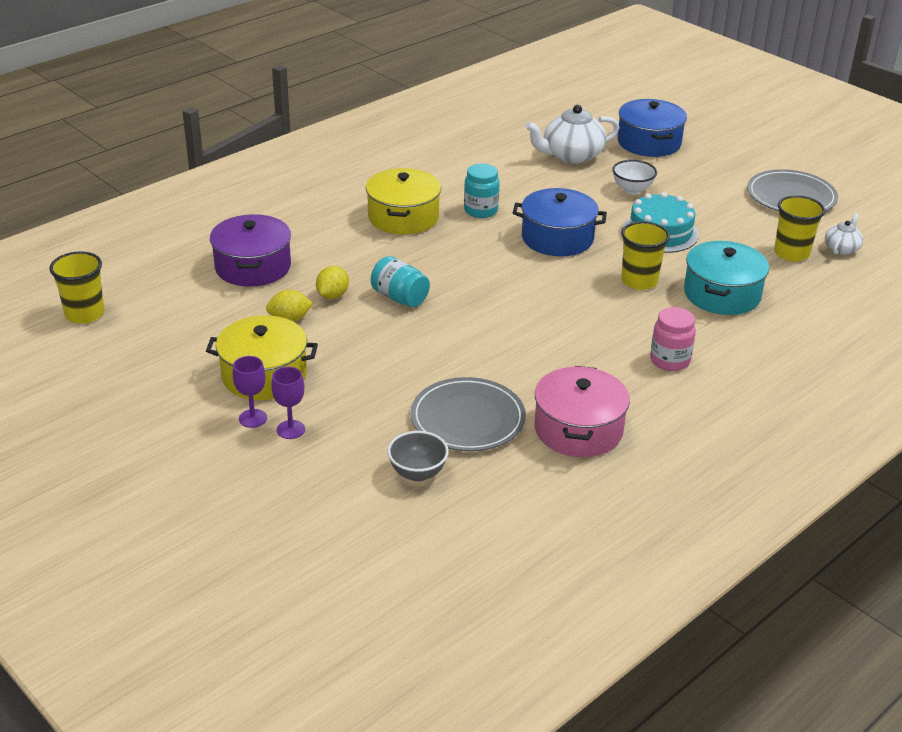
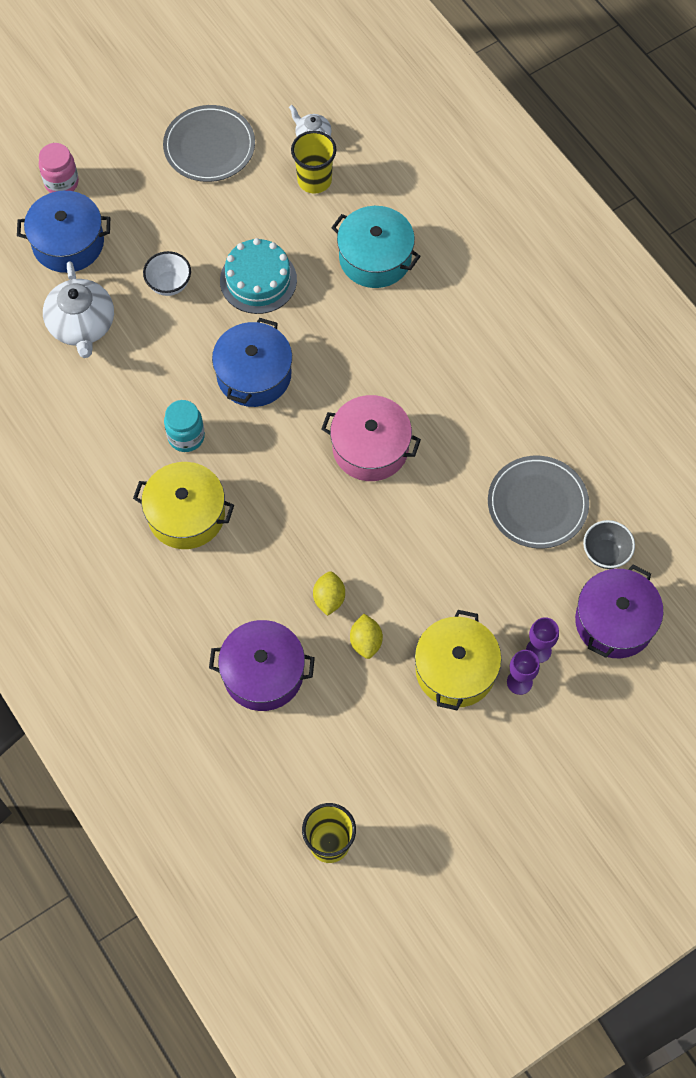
camera: 80 degrees left, 30 degrees up
yellow lemon [316,266,349,299] -> yellow lemon turned 60 degrees clockwise [313,571,345,616]
turquoise jar [371,256,430,307] -> none
pink pot [535,366,630,457] -> pink pot moved to [321,395,421,481]
yellow cup [621,221,670,290] -> none
pink jar [650,307,696,371] -> pink jar moved to [39,143,79,193]
none -> purple pot [575,565,663,658]

